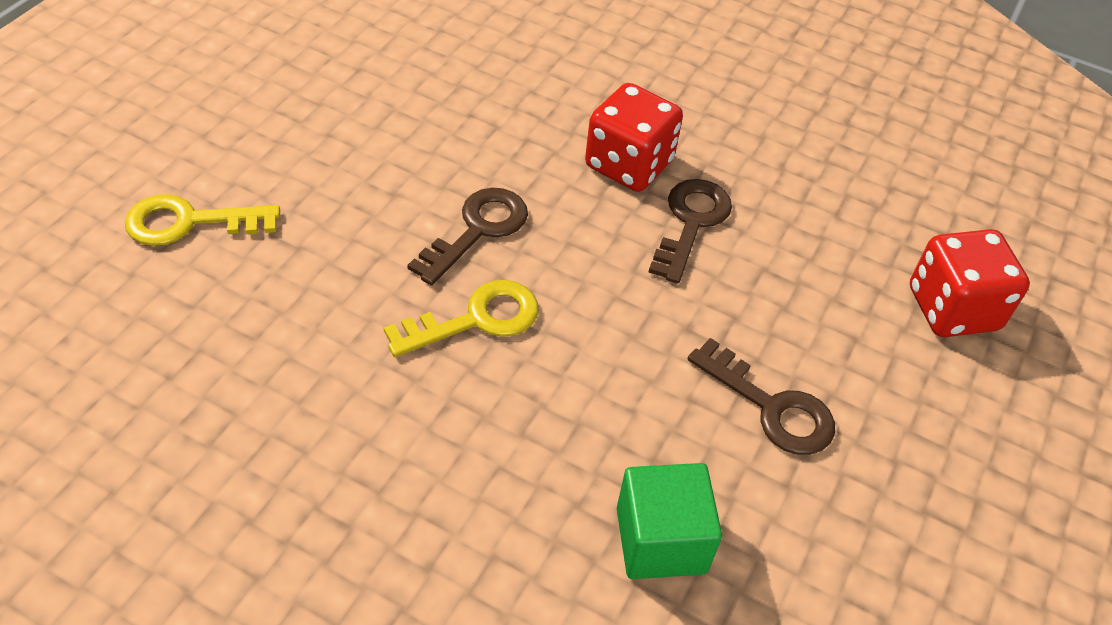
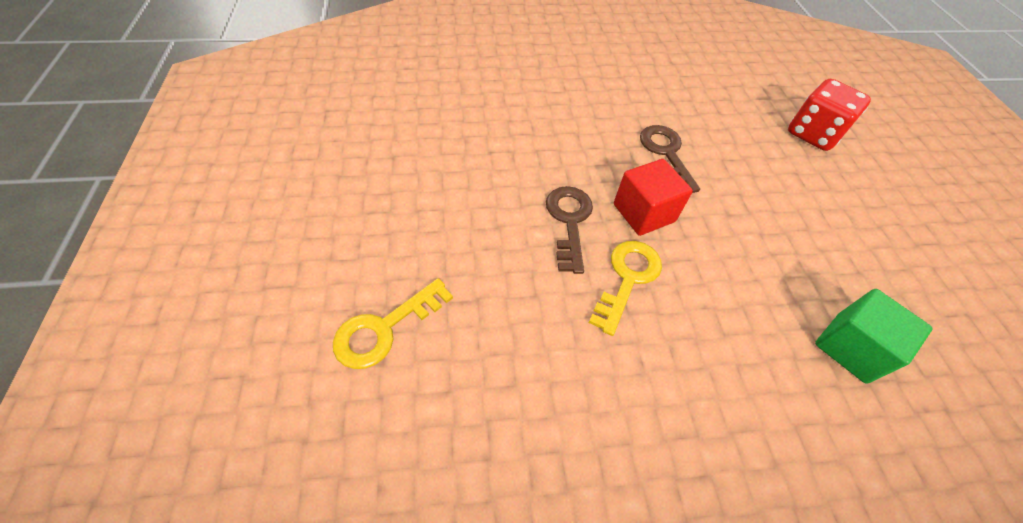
camera: 35 degrees left, 5 degrees up
red dice [585,83,683,192] -> none
brown key [688,338,835,455] -> none
none -> red cube [614,159,693,236]

